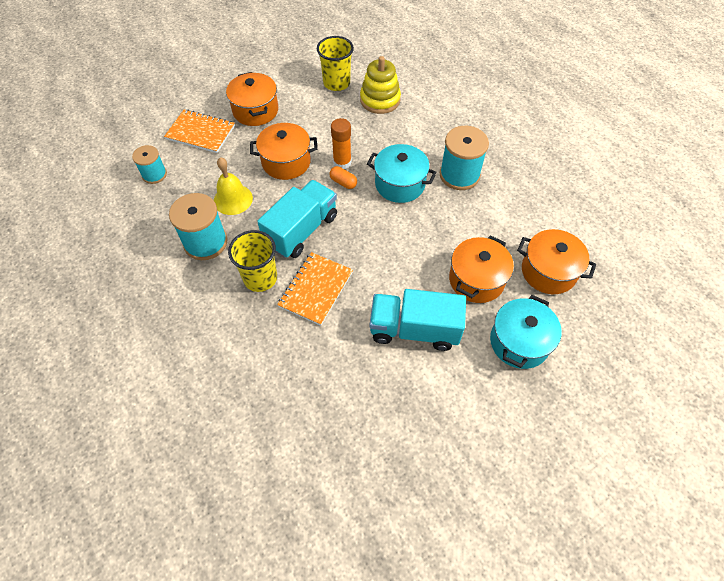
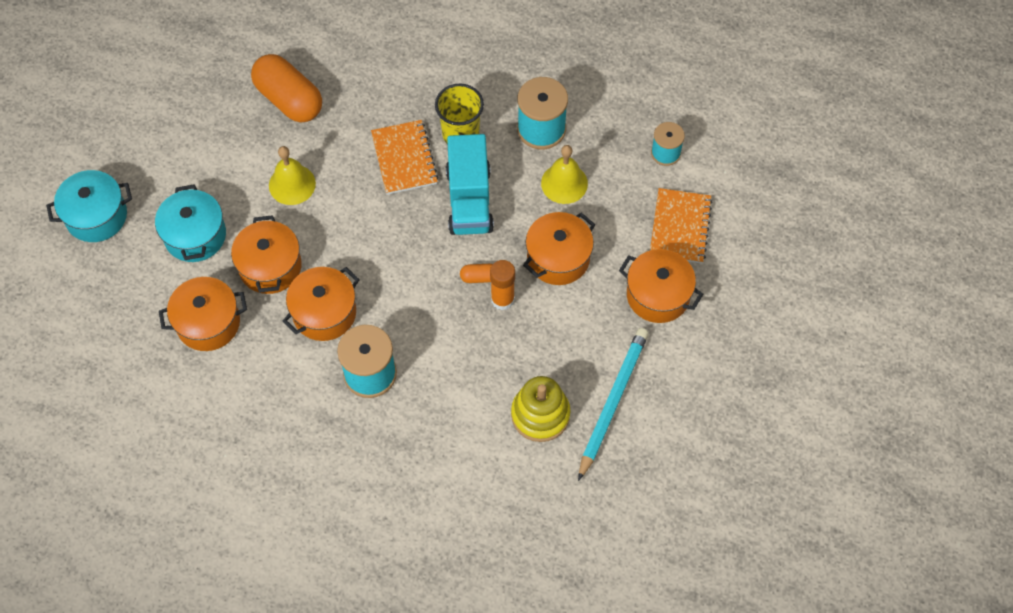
camera: 140 degrees right, 5 degrees up
orange notebook [164,109,235,153] -> orange notebook turned 60 degrees counterclockwise [650,188,713,264]
yellow cup [317,36,354,91] -> turquoise pencil [578,328,649,481]
turquoise pot [367,144,437,203] -> turquoise pot moved to [46,170,132,242]
turquoise truck [369,289,466,351] -> yellow bell [269,146,316,205]
none -> orange capsule [251,54,322,122]
none -> orange pot [282,267,360,341]

